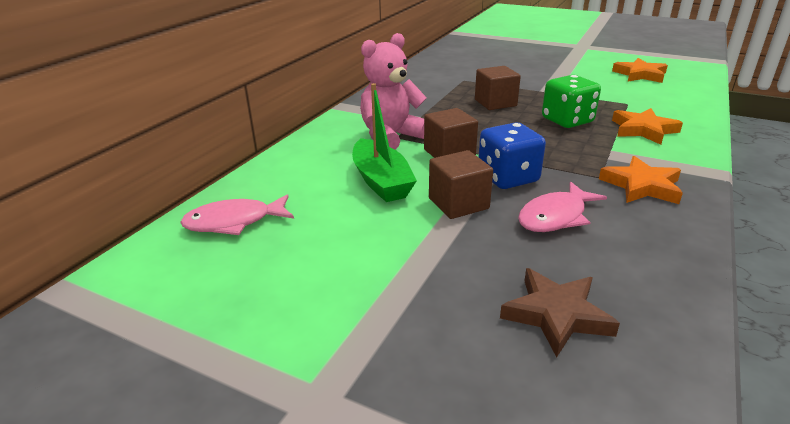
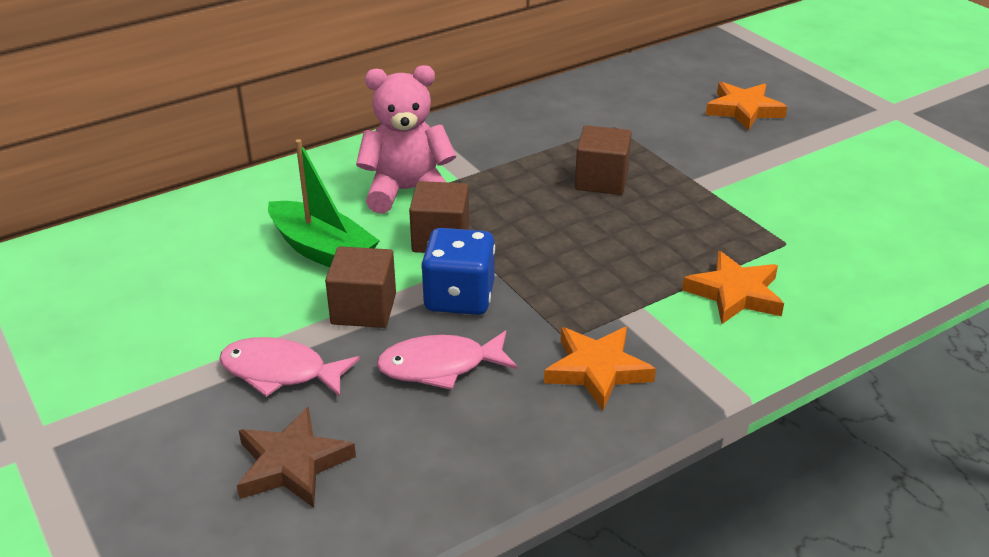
camera: 30 degrees right, 5 degrees up
pink fish [180,194,294,235] -> pink fish moved to [219,337,360,397]
green boat [352,83,417,202] -> green boat turned 60 degrees counterclockwise [268,139,380,267]
green dice [542,75,601,128] -> none
orange star [612,58,668,83] -> orange star moved to [706,82,787,130]

